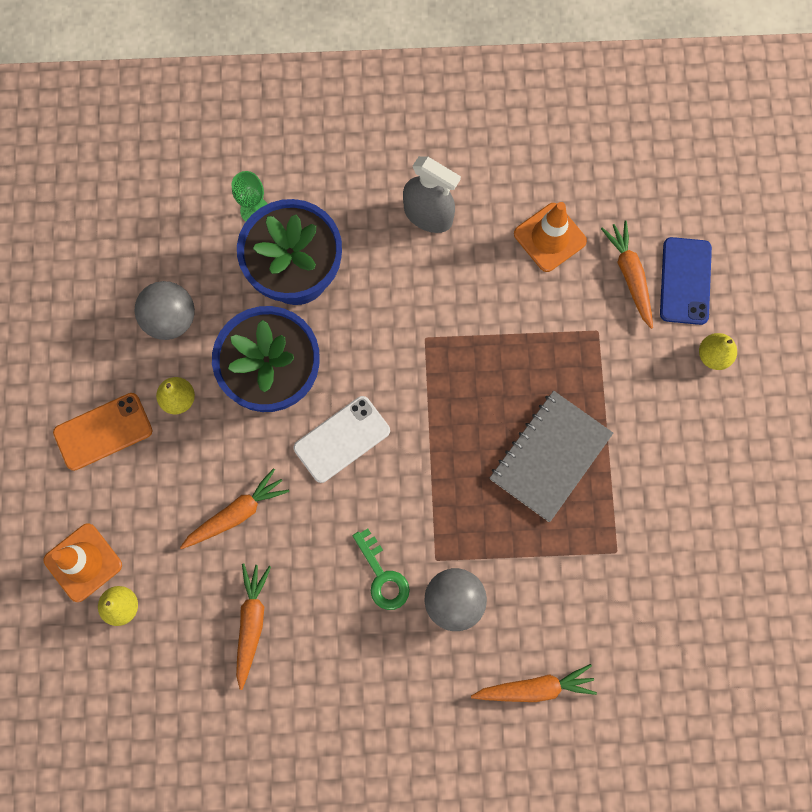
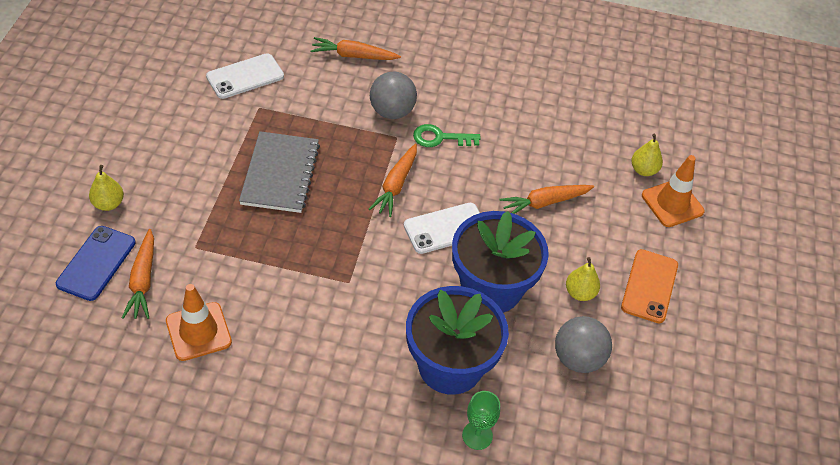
camera: 170 degrees left, 25 degrees down
orange phone [53,393,153,471] -> orange phone turned 60 degrees counterclockwise [621,249,678,323]
orange carrot [236,564,271,690] -> orange carrot moved to [369,144,417,217]
green key [353,528,410,610] -> green key turned 75 degrees counterclockwise [413,124,481,147]
grey spray bottle [403,156,461,233] -> none
grey notebook [489,391,613,522] -> grey notebook turned 45 degrees counterclockwise [239,131,320,213]
none -> white phone [206,53,284,99]

